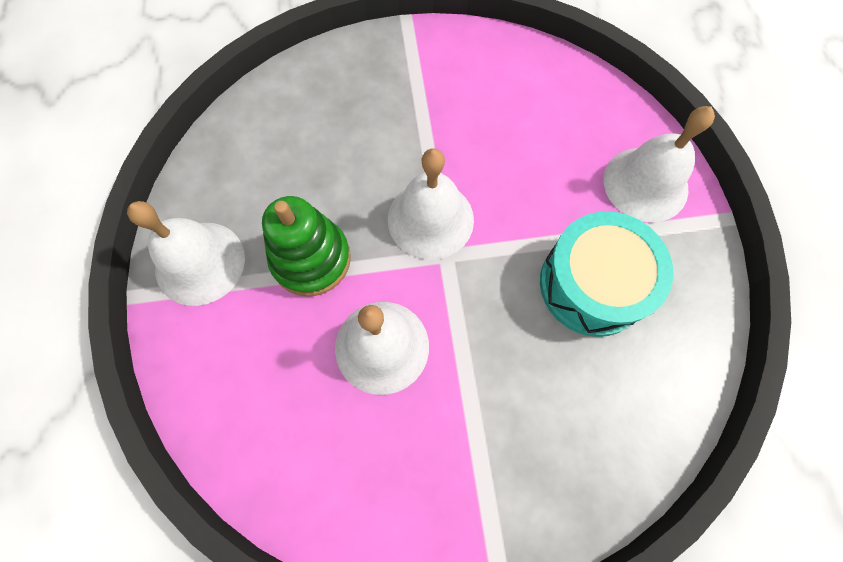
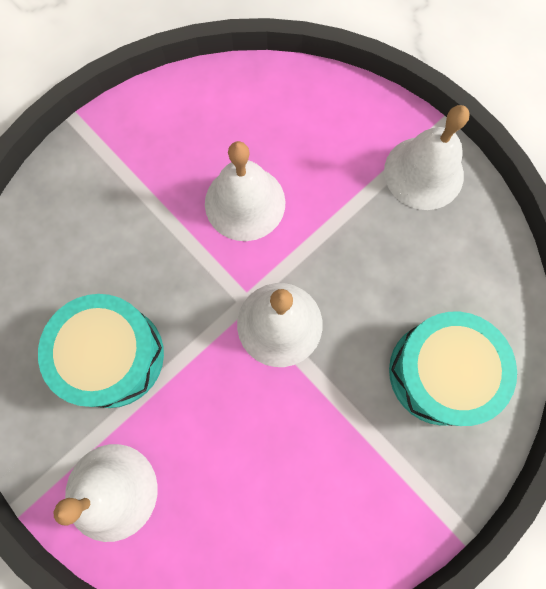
camera: 145 degrees right, 5 degrees up
green stacking toy [262,196,351,297] -> none
none -> turquoise drum [389,311,517,426]

